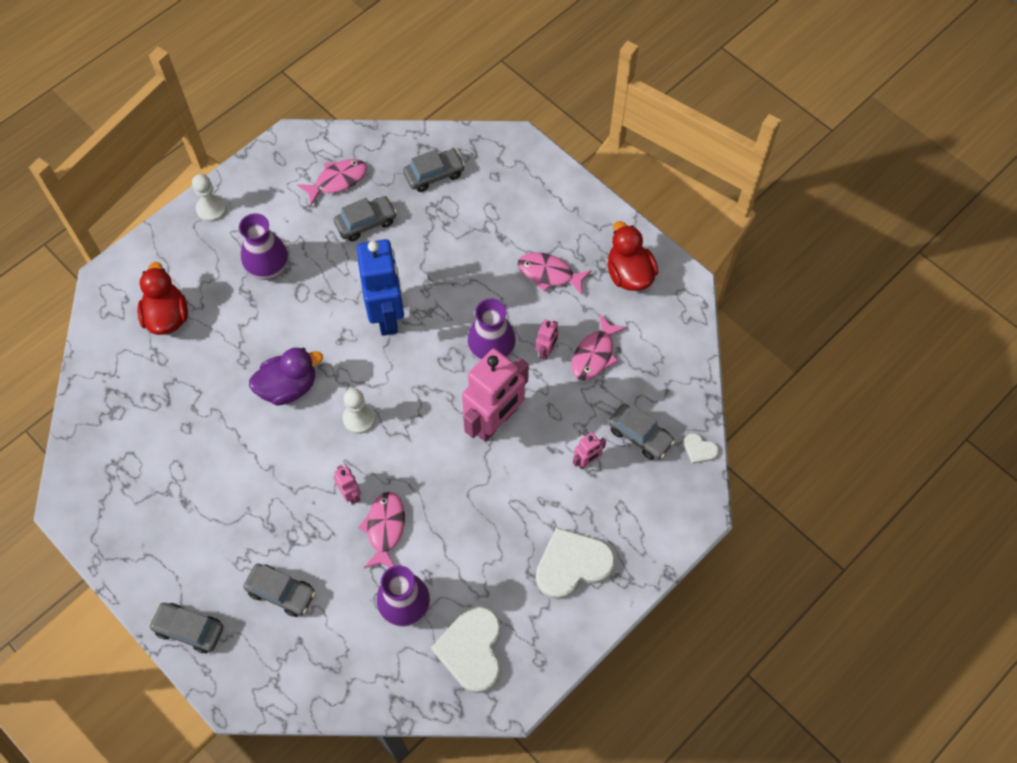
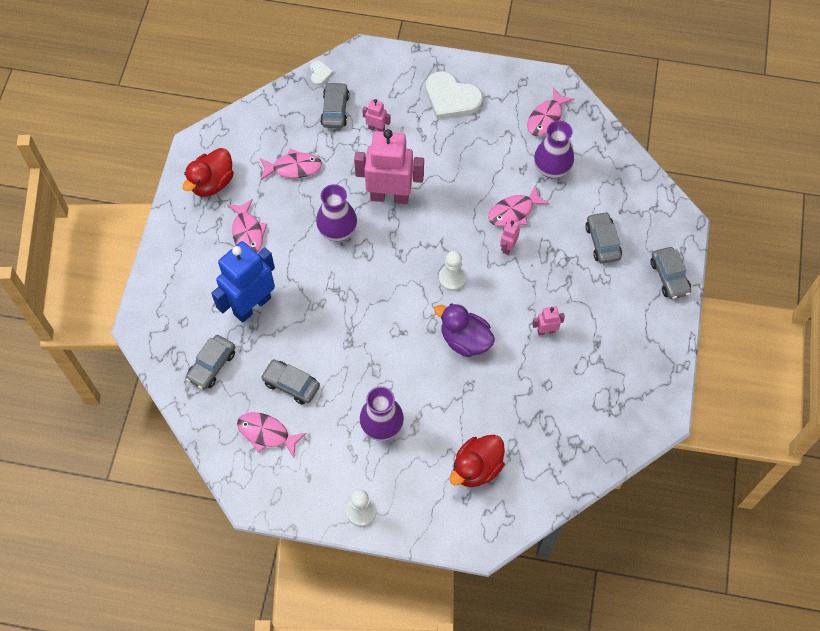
camera: 125 degrees left, 0 degrees up
blue robot [357,239,404,336] -> blue robot moved to [211,241,275,323]
grey car [403,149,465,192] -> grey car turned 90 degrees counterclockwise [186,335,235,390]
white heart [431,606,501,693] -> pink fish [527,88,574,136]
pink robot [536,319,559,360] -> pink robot moved to [532,306,565,336]

